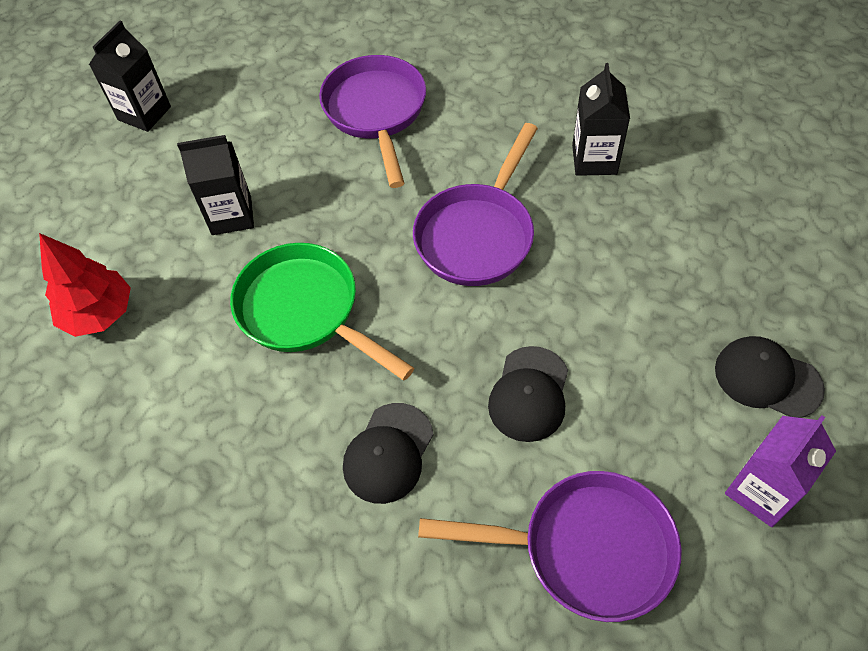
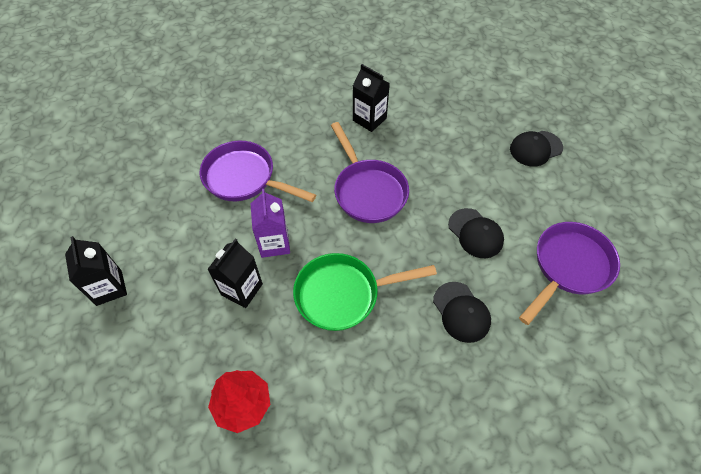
camera: 55 degrees left, 0 degrees up
purple carton [725,415,836,527] -> purple carton moved to [251,189,290,258]

